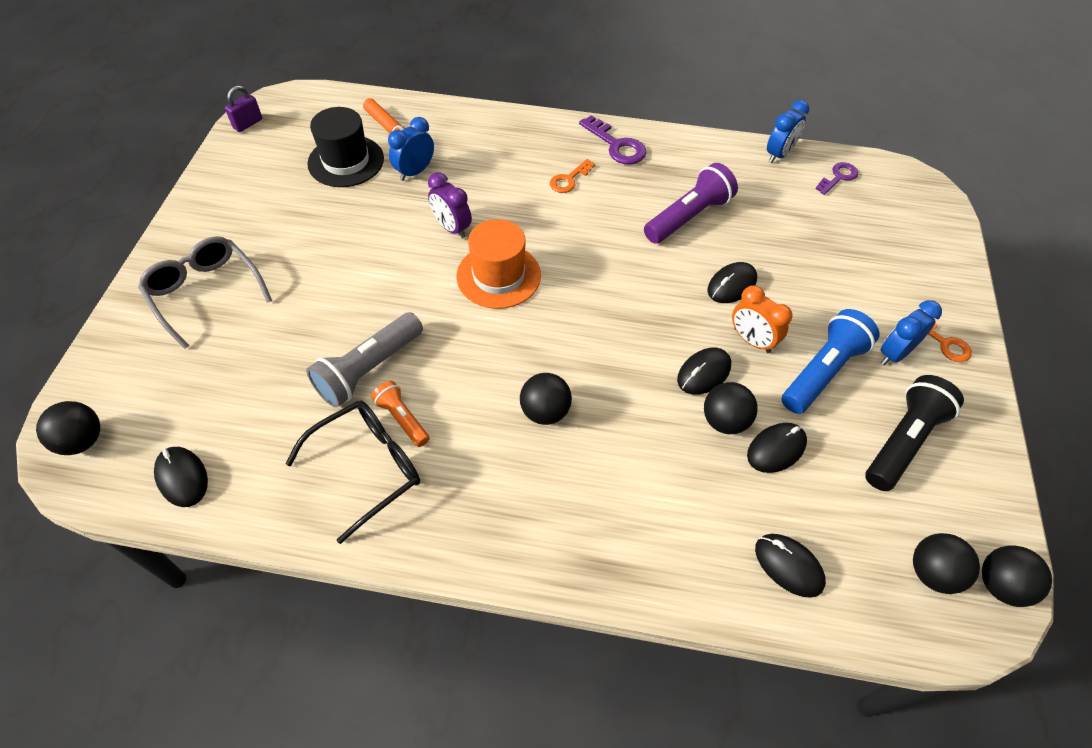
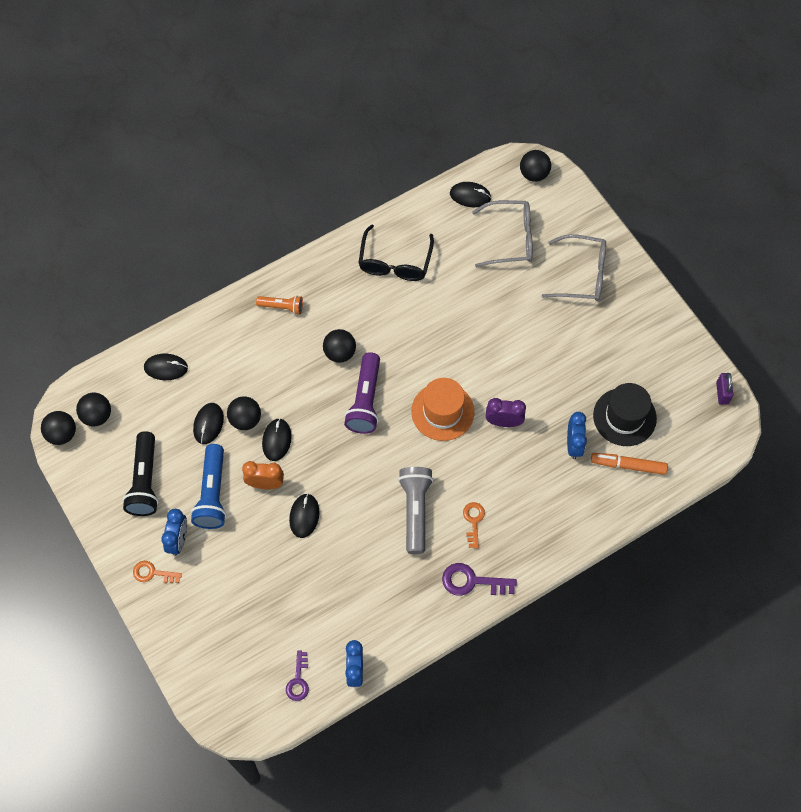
camera: 140 degrees right, 10 degrees up
grey flashlight [306,312,423,407] -> grey flashlight moved to [398,467,433,554]
orange flashlight [371,381,430,447] -> orange flashlight moved to [256,295,303,314]
purple flashlight [644,163,738,244] -> purple flashlight moved to [344,352,380,434]
none -> grey glasses [472,200,533,267]

